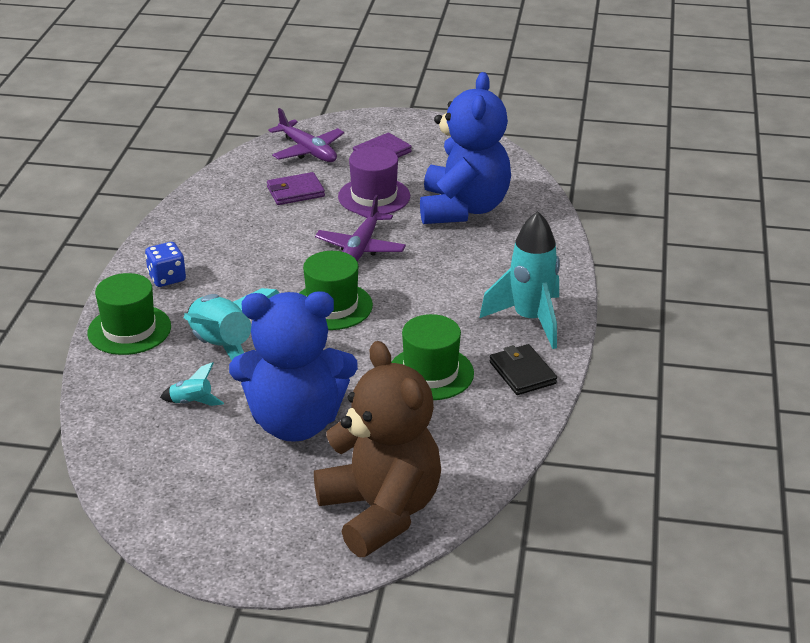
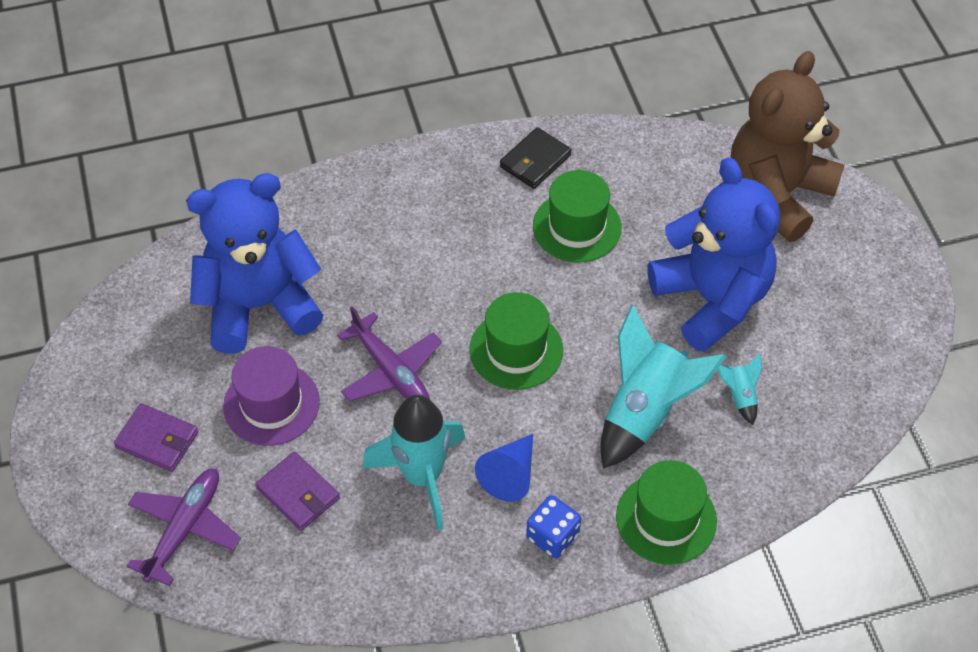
camera: 115 degrees left, 20 degrees up
purple plane [315,195,406,261] -> purple plane turned 60 degrees clockwise [337,306,442,402]
turquoise rocket [480,211,560,349] -> turquoise rocket moved to [362,395,466,531]
none -> blue cone [475,434,533,502]

